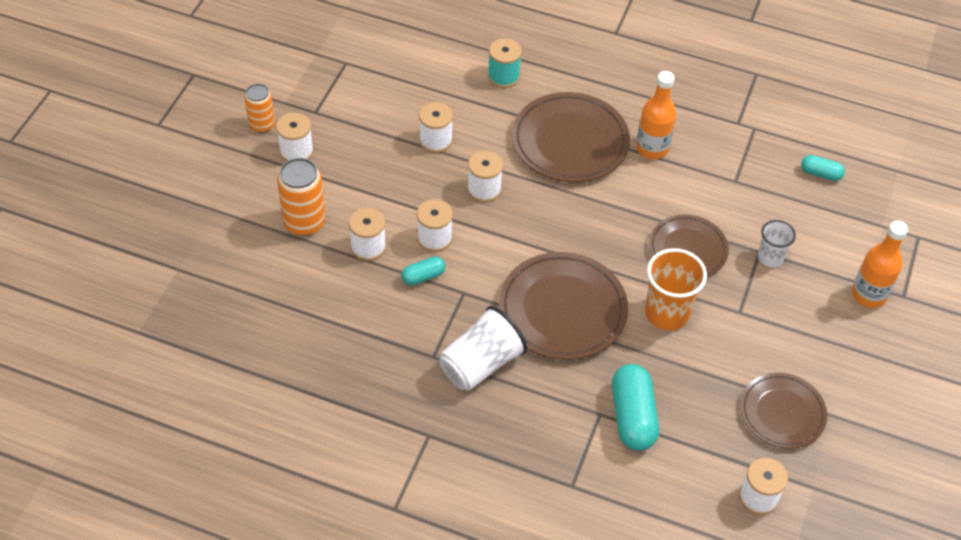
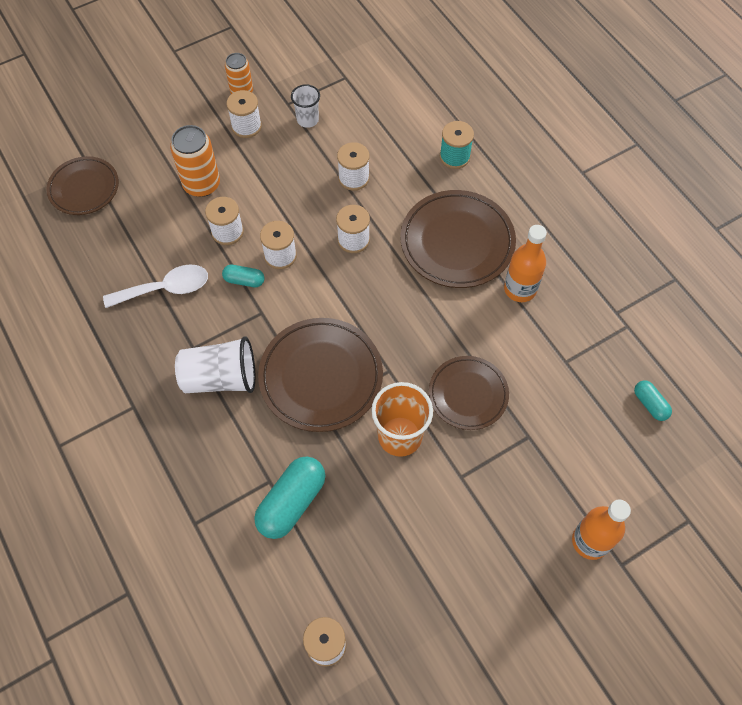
camera: 40 degrees right, 10 degrees up
brown plate [740,373,827,449] -> brown plate moved to [46,156,119,215]
white cup [758,220,796,267] -> white cup moved to [291,84,320,128]
none -> white spoon [103,265,208,308]

